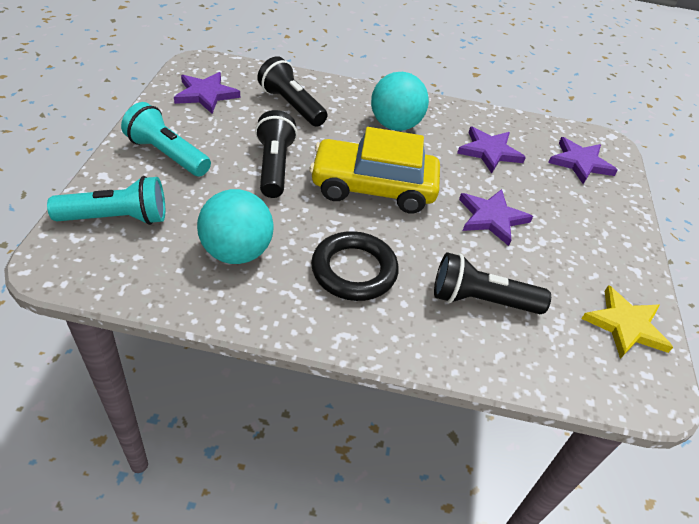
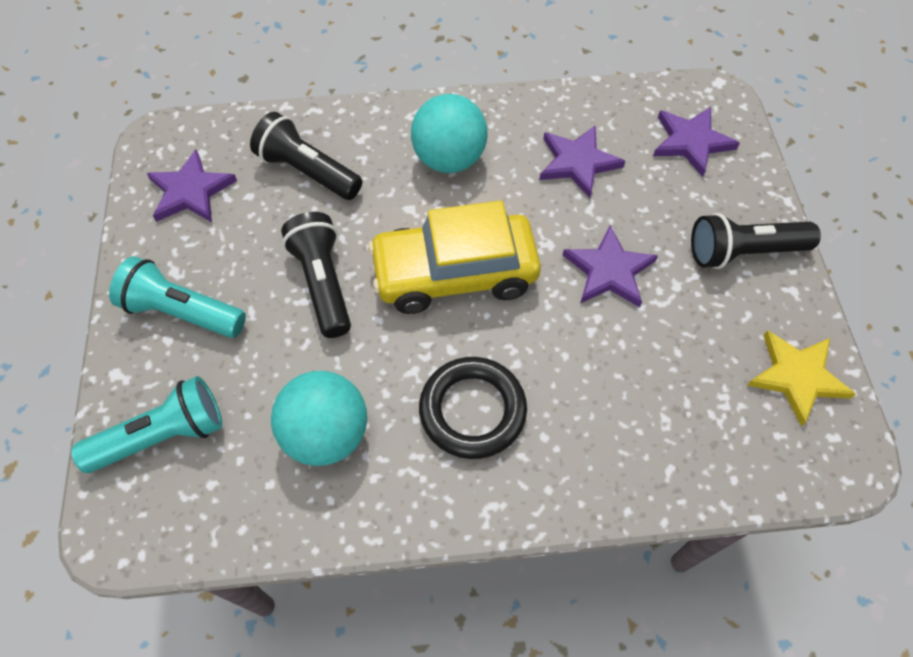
camera: 10 degrees left, 15 degrees up
black flashlight [434,252,551,314] -> black flashlight moved to [691,213,821,269]

